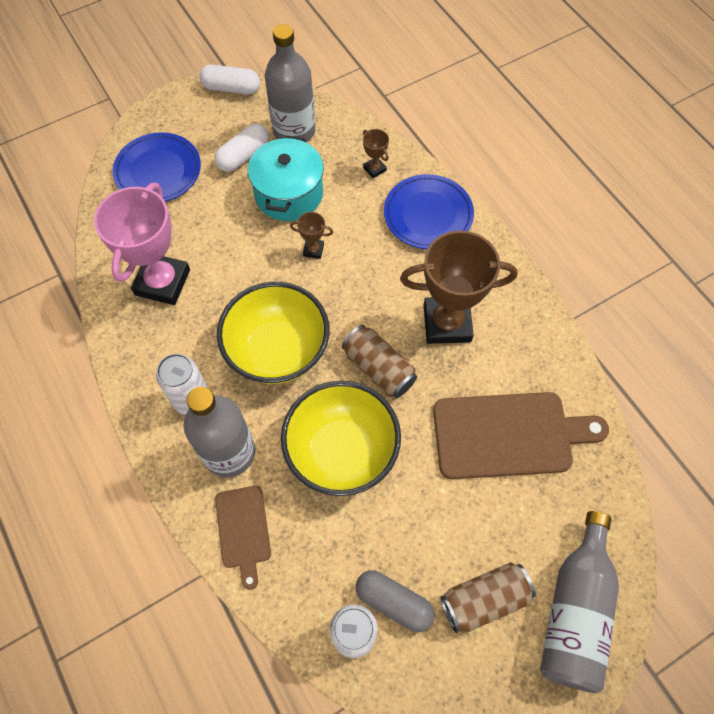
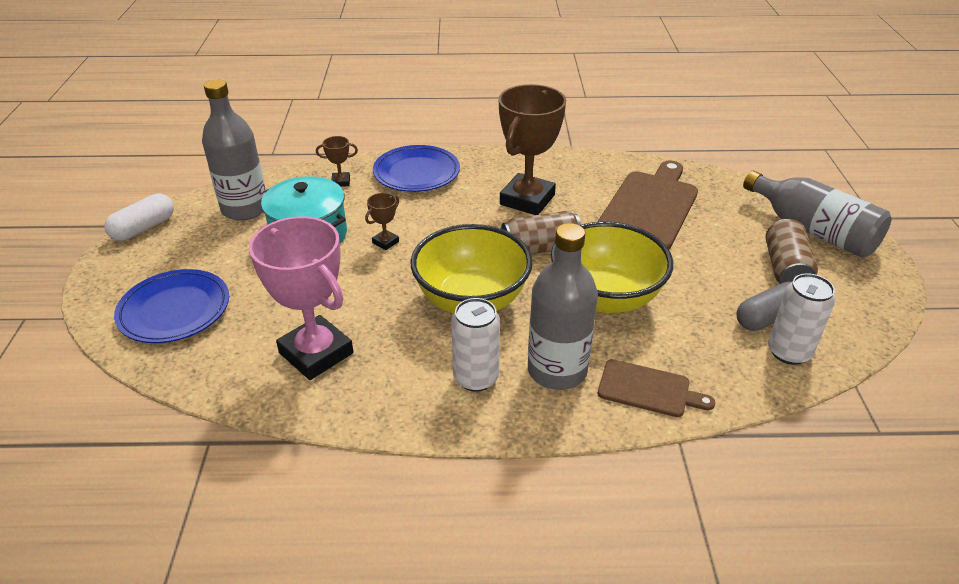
camera: 60 degrees left, 25 degrees down
white capsule [214,123,269,172] -> none

